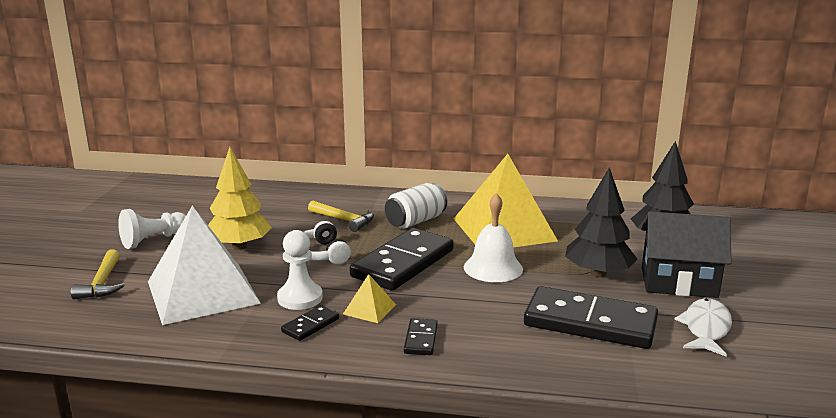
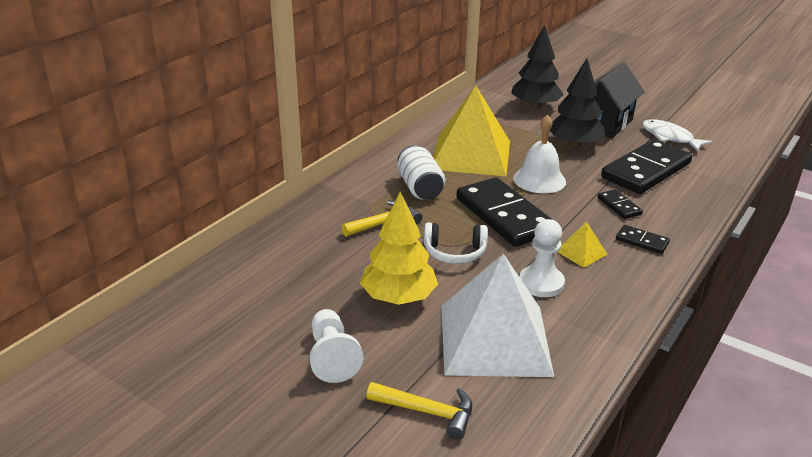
camera: 65 degrees left, 10 degrees up
black domino [281,305,339,341] -> black domino moved to [598,189,643,219]

